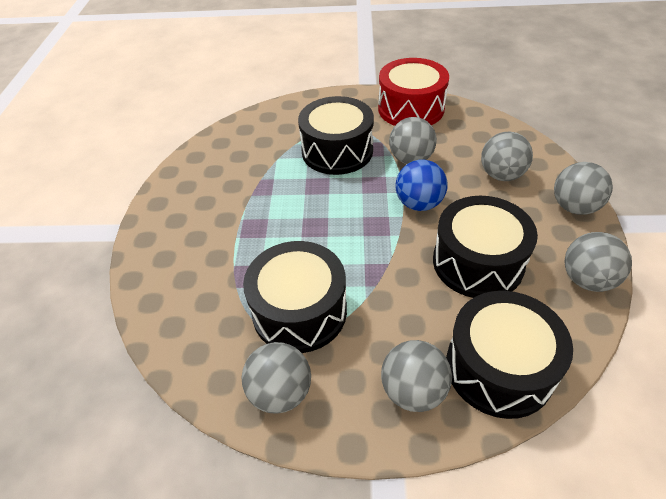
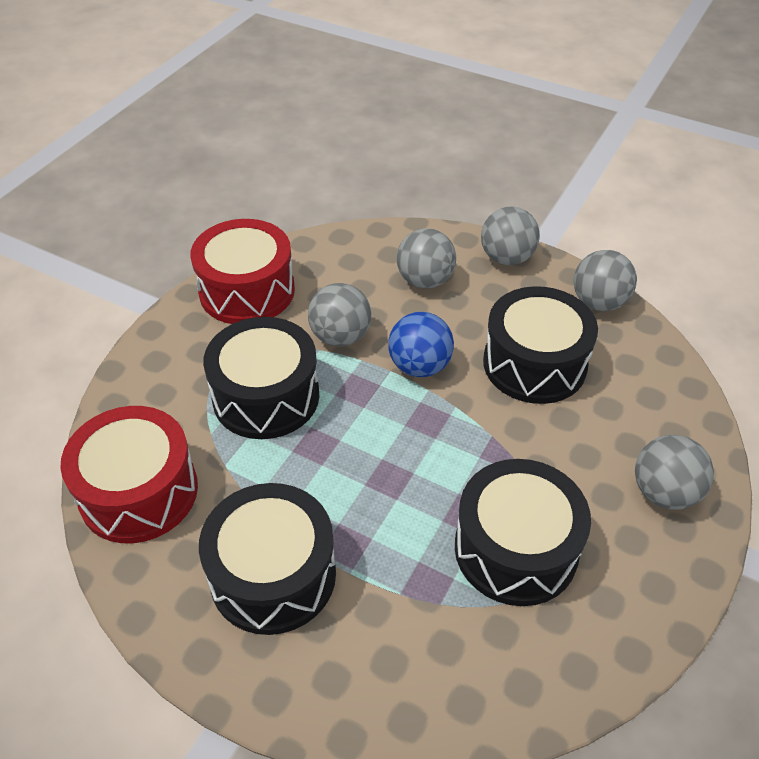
camera: 65 degrees left, 0 degrees up
grey ball [241,342,311,414] -> none
black drum [446,291,573,419] -> black drum moved to [199,483,336,635]
none -> red drum [60,406,198,543]

